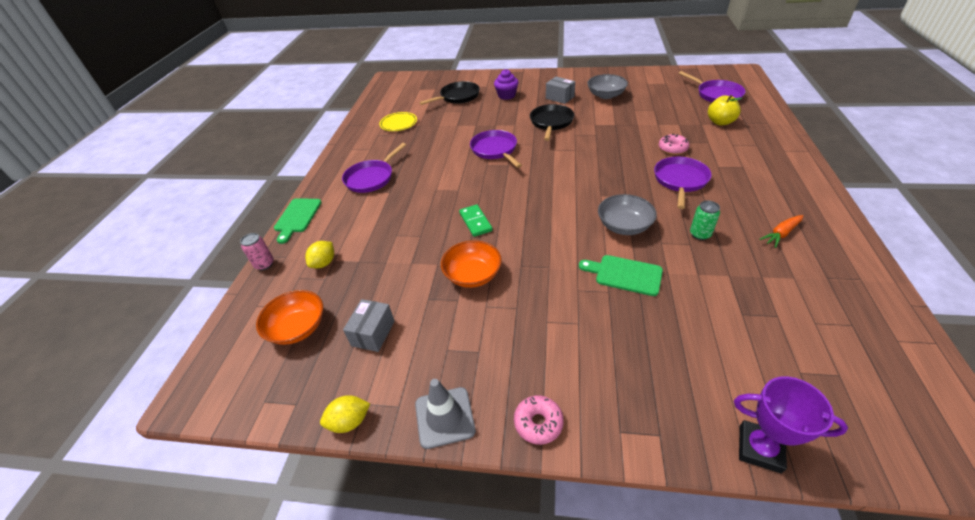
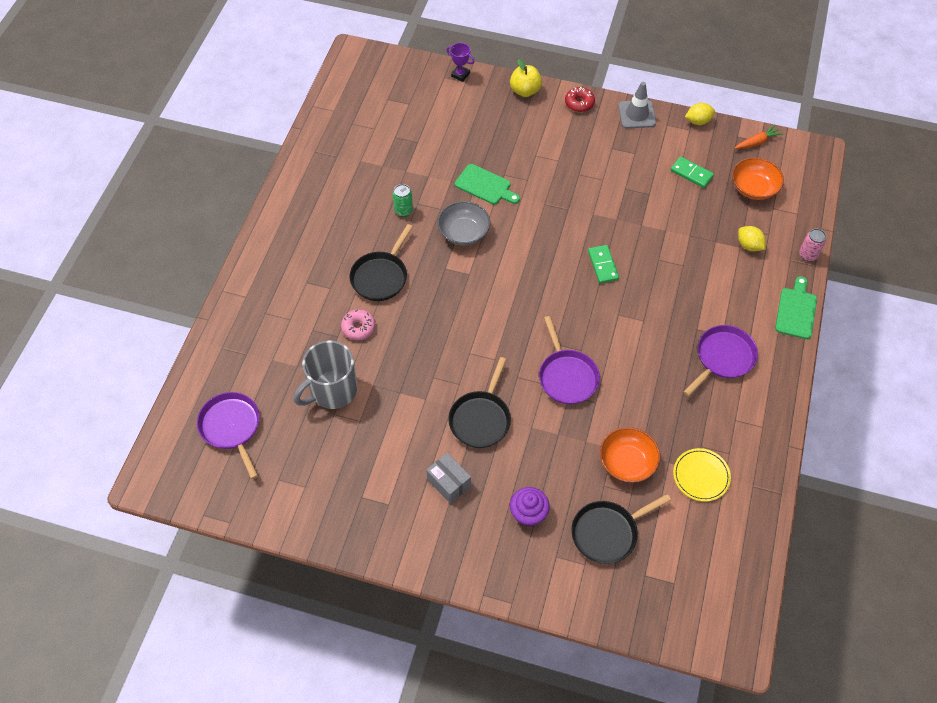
camera: 175 degrees left, 15 degrees up
yellow lemon [305,241,334,268] -> yellow lemon turned 75 degrees counterclockwise [738,226,766,251]
grey box [343,299,395,352] -> green domino [671,156,714,188]
orange bowl [441,240,502,288] -> orange bowl moved to [600,427,660,483]
pink donut [514,395,564,445] -> red donut [565,87,595,112]
grey bowl [587,74,628,99] -> none
purple pan [654,157,712,209] -> black pan [349,224,413,301]
yellow apple [708,95,742,125] -> yellow apple moved to [510,59,542,97]
purple trophy [734,377,848,474] -> purple trophy [447,43,475,82], size x0.65
orange carrot [759,215,803,248] -> orange carrot moved to [735,125,783,149]
none -> grey mug [294,340,357,409]

